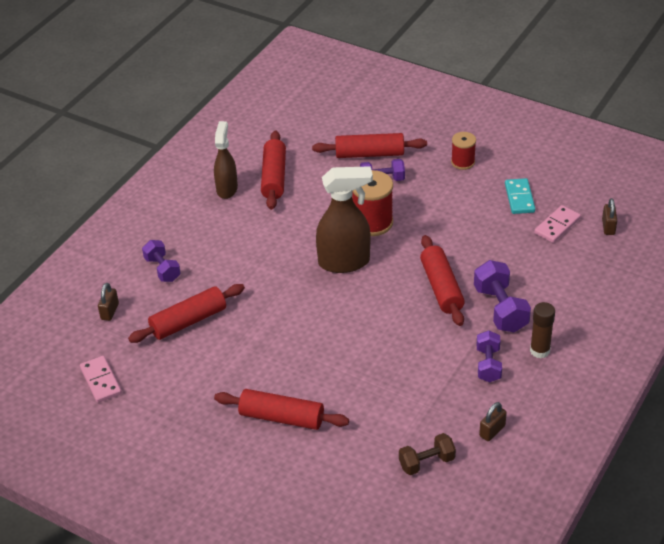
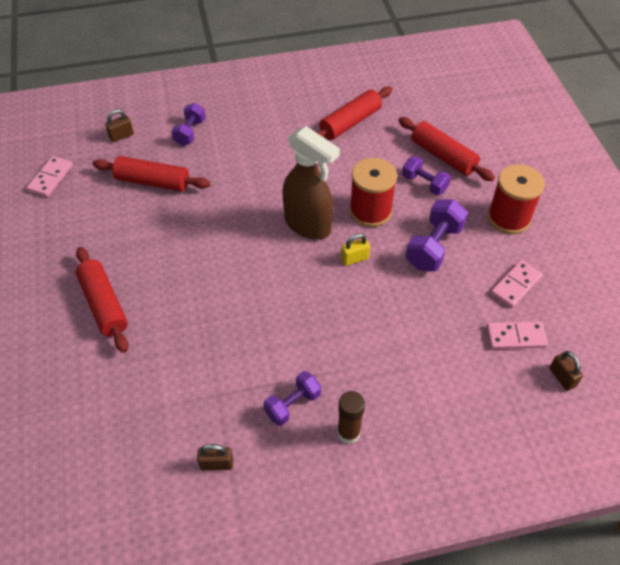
camera: 45 degrees right, 10 degrees up
brown spray bottle [214,121,238,199] -> none
brown dumbbell [399,433,456,475] -> none
red rolling pin [420,235,465,326] -> none
red spool [451,132,476,170] -> red spool [487,164,545,234], size x1.66
purple dumbbell [474,260,531,333] -> purple dumbbell moved to [406,199,468,271]
turquoise domino [505,178,535,214] -> pink domino [491,260,542,308]
brown padlock [602,198,617,235] -> brown padlock turned 75 degrees counterclockwise [549,351,583,391]
none -> yellow padlock [341,233,370,266]

